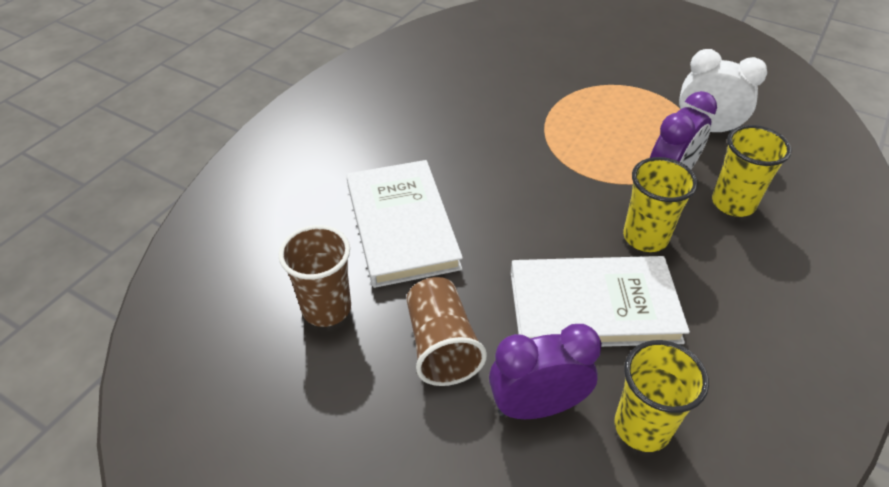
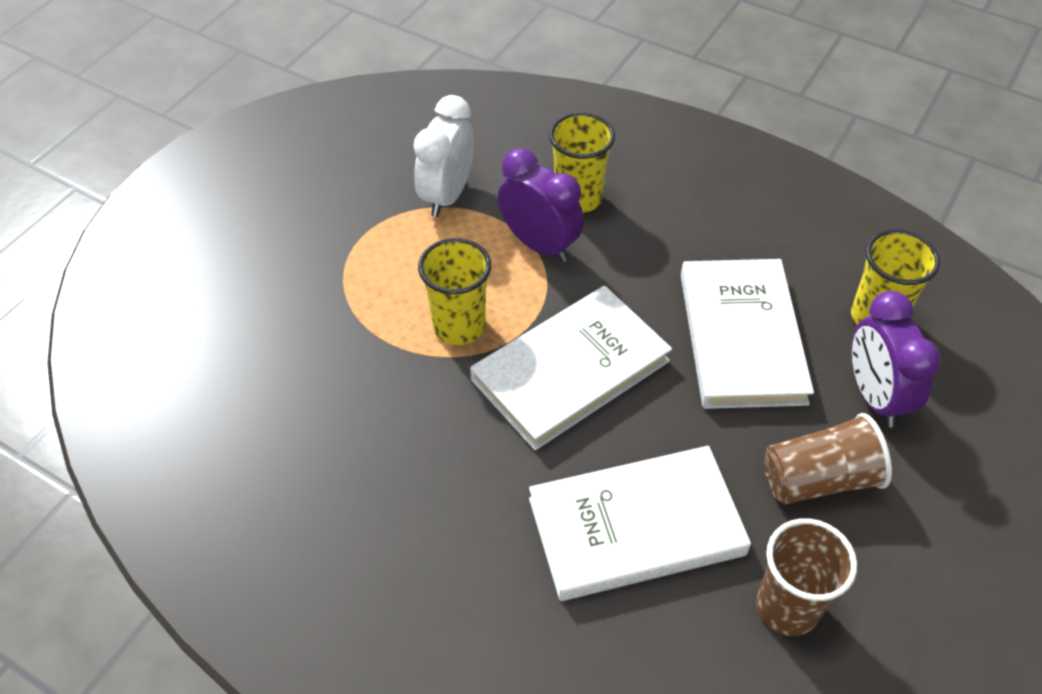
camera: 90 degrees left, 5 degrees up
yellow cup [623,157,698,252] -> yellow cup moved to [418,238,491,345]
none -> white book [470,286,672,450]

